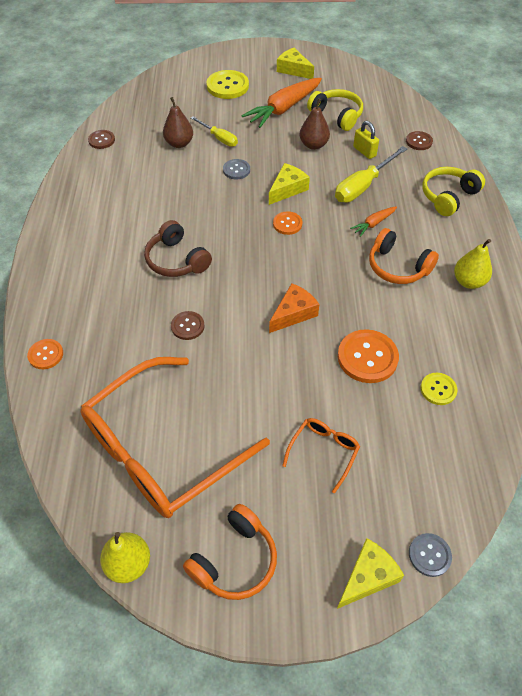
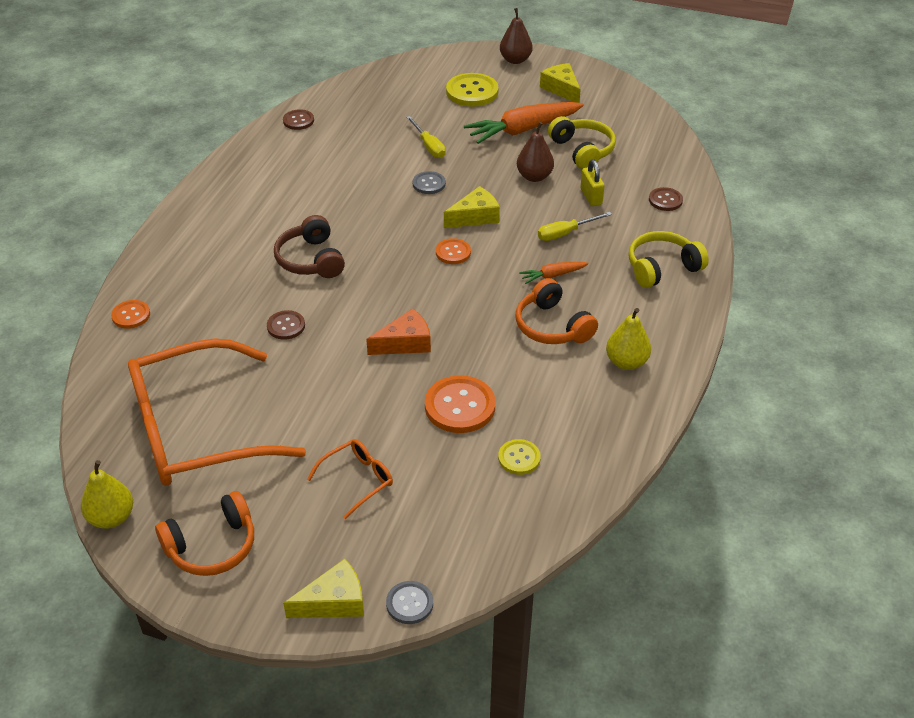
camera: 20 degrees right, 10 degrees down
brown pear [163,97,193,148] -> brown pear moved to [500,8,532,64]
yellow screwdriver [335,146,407,203] -> yellow screwdriver [538,212,612,241], size x0.63

